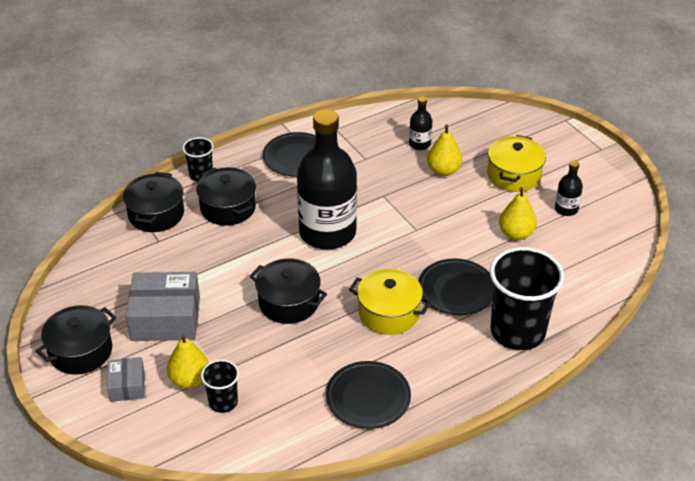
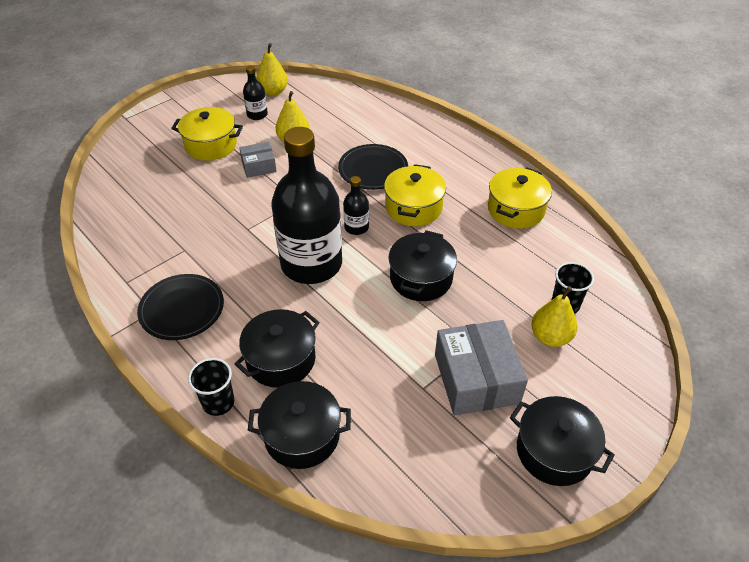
camera: 100 degrees left, 5 degrees up
grey box [107,357,145,402] -> grey box moved to [239,142,277,178]
black plate [326,361,411,429] -> yellow pot [488,168,552,229]
black bottle [409,96,432,150] -> black bottle moved to [343,176,369,235]
yellow pear [427,124,462,176] -> yellow pear moved to [256,43,288,96]
black cup [490,247,564,350] -> none

